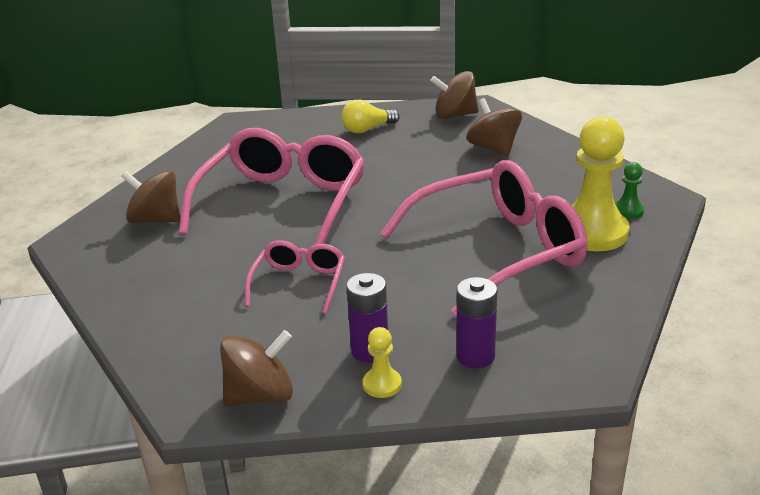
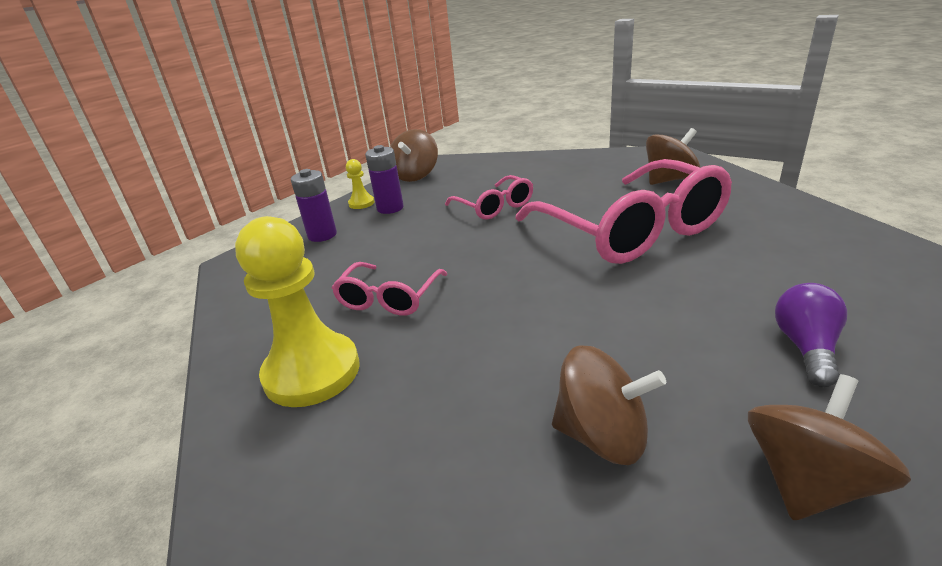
camera: 135 degrees right, 0 degrees up
yellow light bulb [342,100,400,133] -> purple light bulb [775,283,847,387]
pink glasses [380,160,588,317] -> pink glasses [332,262,447,316], size x0.49
green pawn [615,162,644,219] -> none

